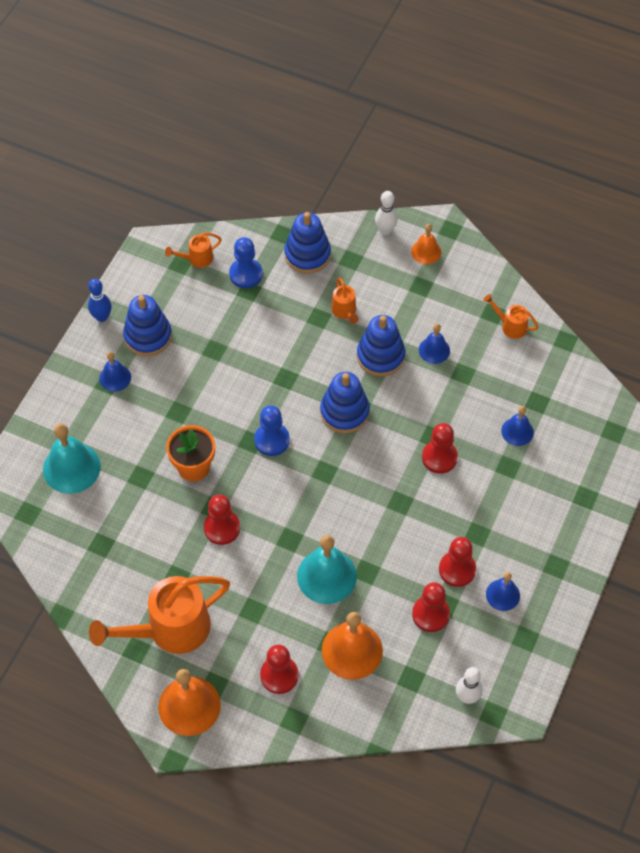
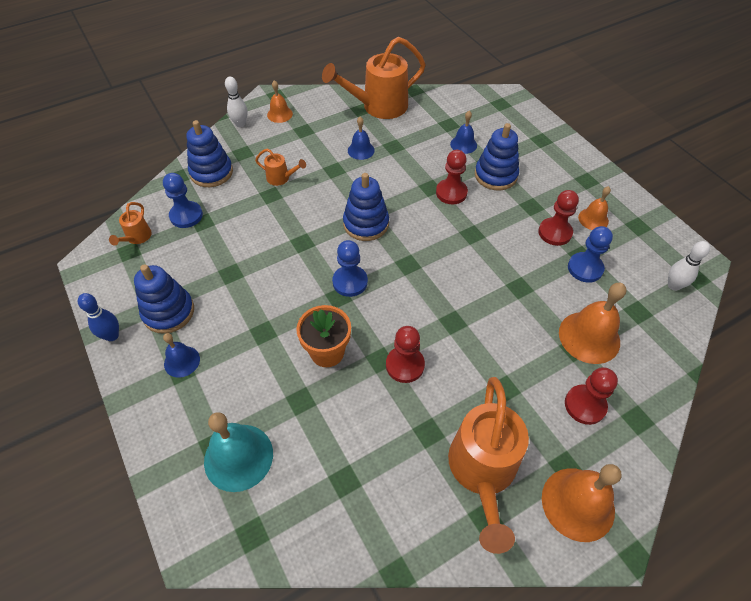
camera: 55 degrees left, 5 degrees down
turquoise bell [297,535,357,604] -> none
blue stacking toy [357,315,405,376] -> blue stacking toy moved to [475,123,519,190]
red pawn [412,582,450,632] -> blue pawn [568,226,613,283]
orange watering can [483,294,539,339] -> orange watering can [322,37,426,119], size x2.18
blue bell [486,572,520,611] -> orange bell [578,186,611,230]

